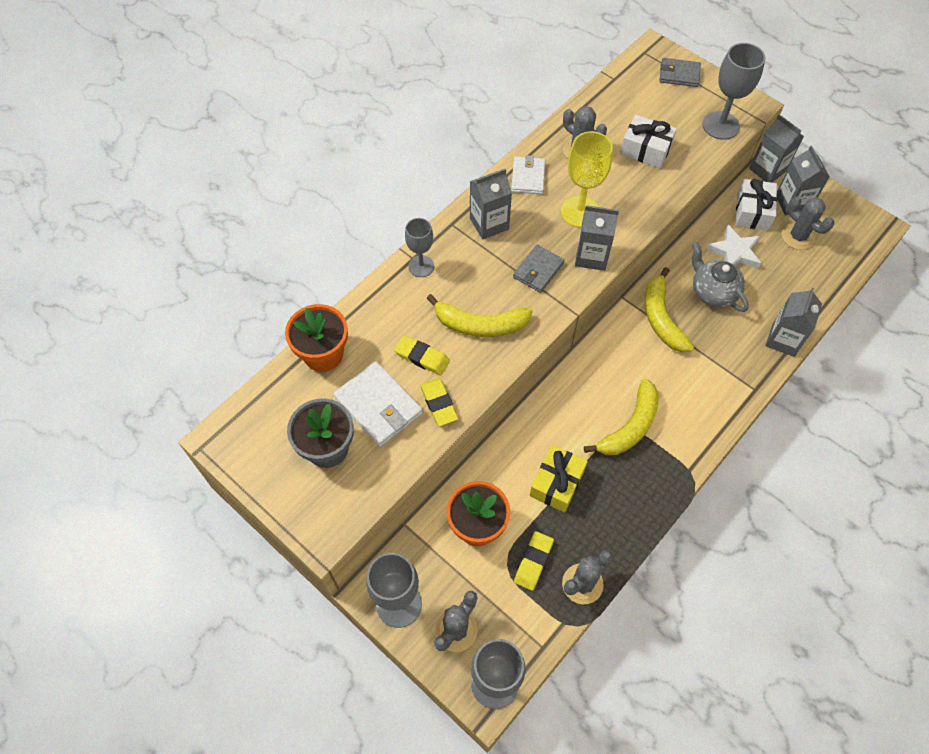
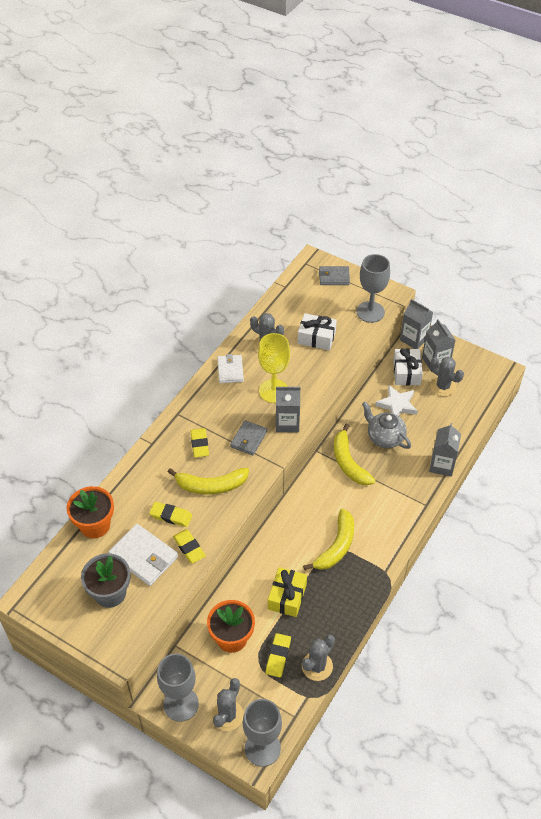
camera: 10 degrees left, 10 degrees down
grey goblet [405,218,434,277] -> none
grey carton [470,169,512,239] -> none
none -> yellow eraser [190,428,209,457]

